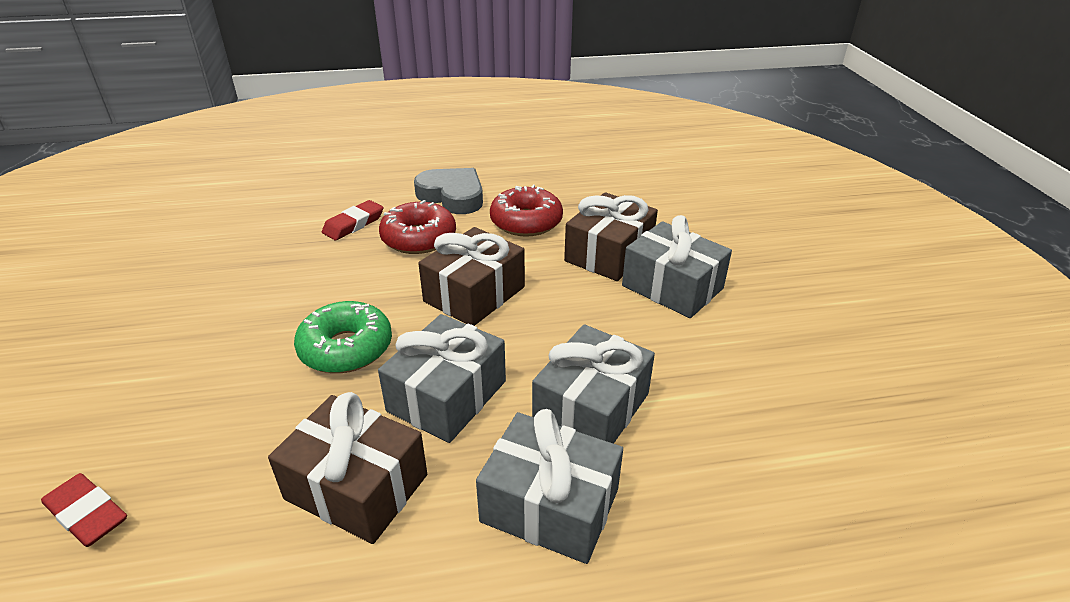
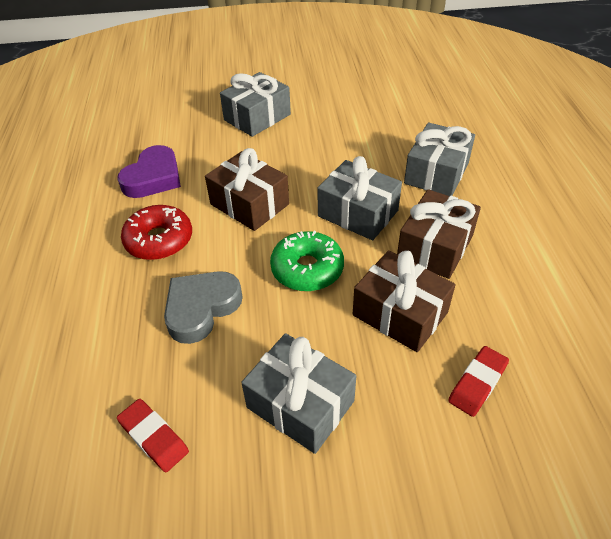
camera: 85 degrees left, 10 degrees up
red eraser [322,200,383,240] -> red eraser moved to [117,399,189,472]
grey heart [414,168,483,214] -> grey heart moved to [164,271,243,344]
red donut [490,185,563,237] -> purple heart [117,145,181,198]
grey gift [532,324,655,444] -> grey gift moved to [241,333,356,454]
brown gift [564,192,658,281] -> brown gift moved to [353,250,455,352]

